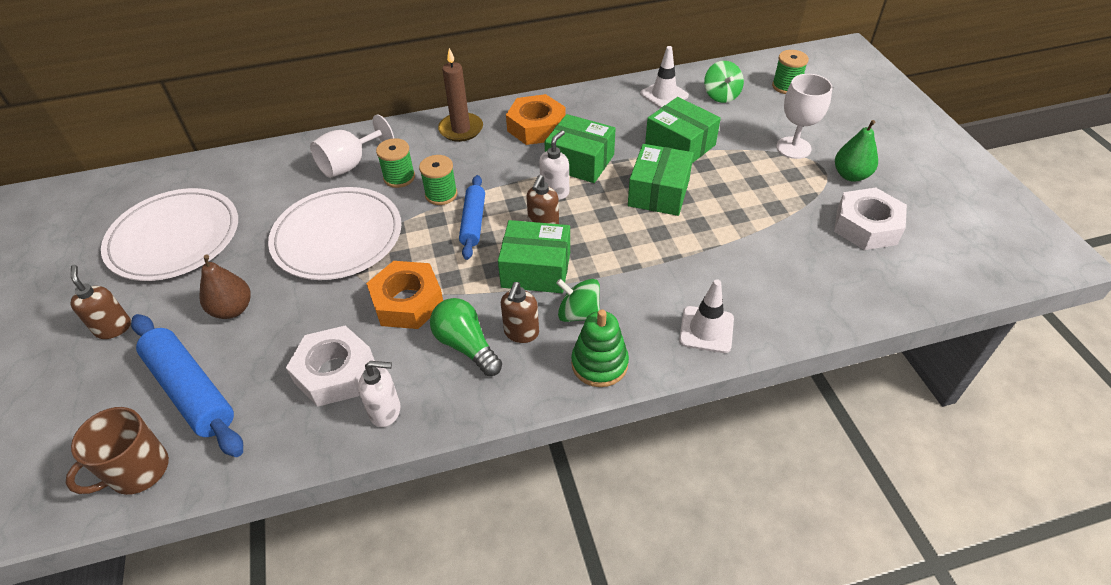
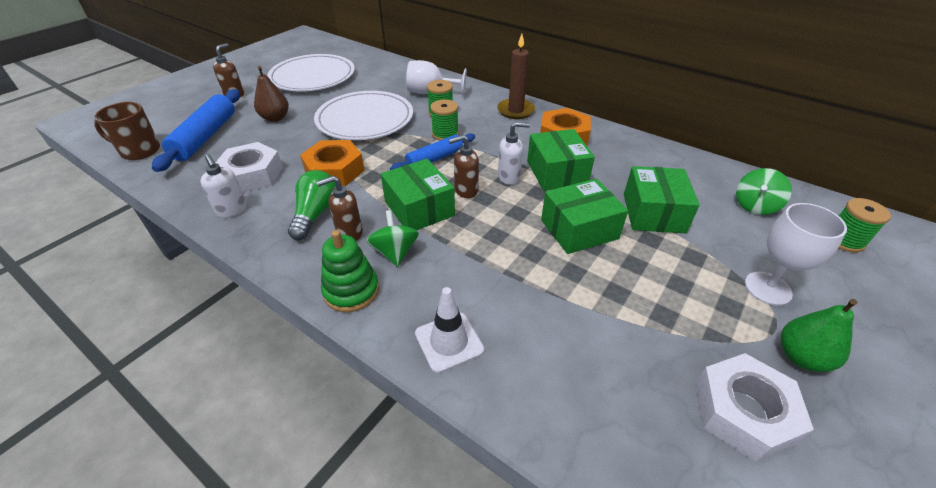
camera: 50 degrees right, 5 degrees down
white traffic cone [640,46,689,108] -> none

